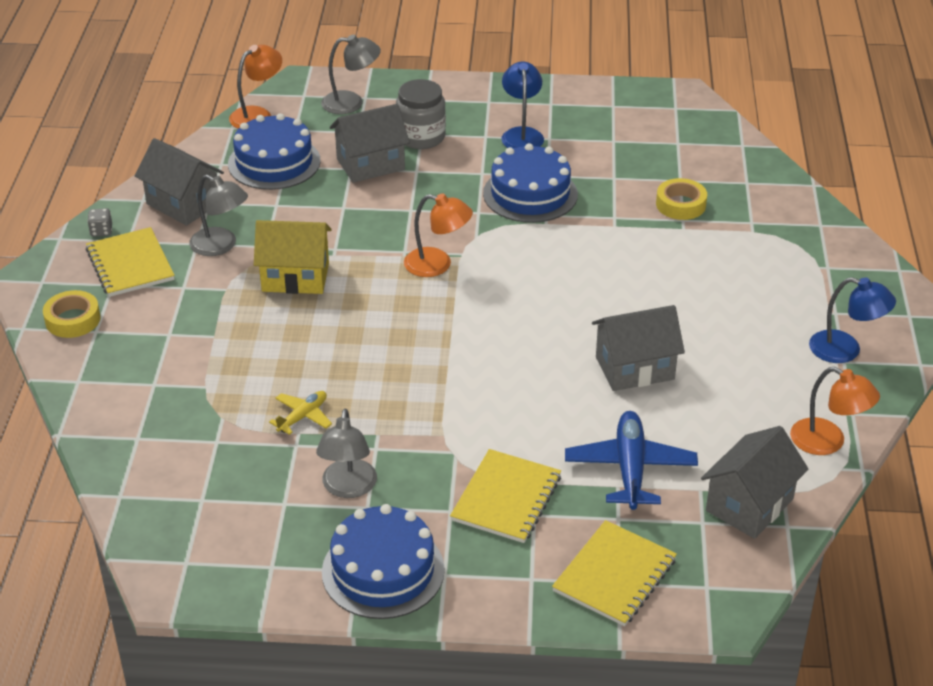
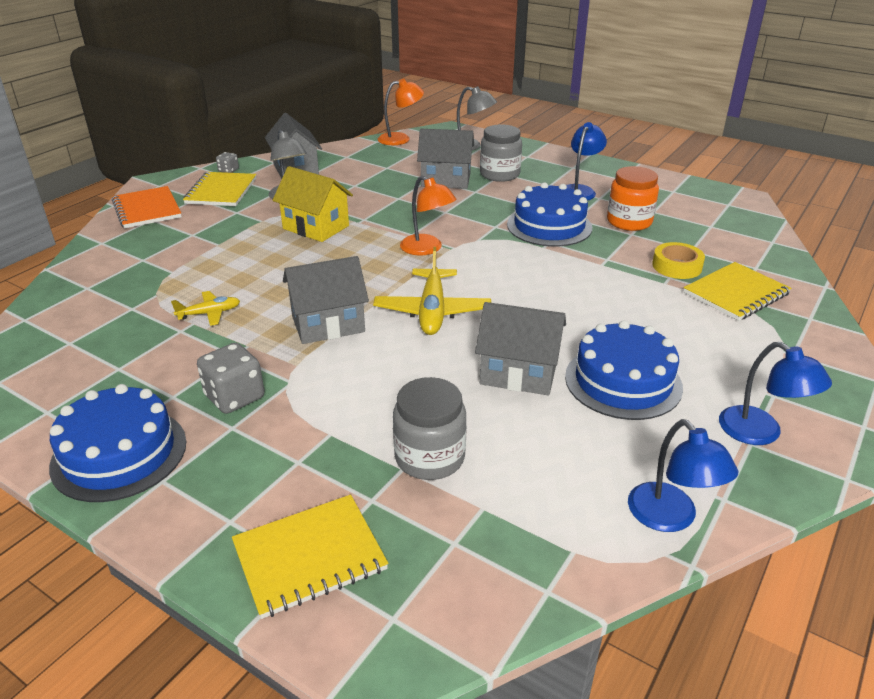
camera: 30 degrees right, 5 degrees down
yellow tape [43,290,100,338] -> orange notebook [112,186,182,228]
blue cake [228,113,321,190] -> blue cake moved to [565,320,683,420]
grey lamp [316,408,377,498] -> none
yellow notebook [450,449,561,543] -> yellow notebook moved to [683,262,791,321]
blue plane [565,411,698,510] -> grey jar [393,377,466,480]
grey house [701,426,808,539] -> grey house moved to [283,256,369,344]
orange lamp [790,367,880,455] -> blue lamp [628,419,738,532]
none -> grey dice [197,343,264,414]
none -> yellow plane [373,247,491,335]
none -> orange jar [607,166,659,231]

